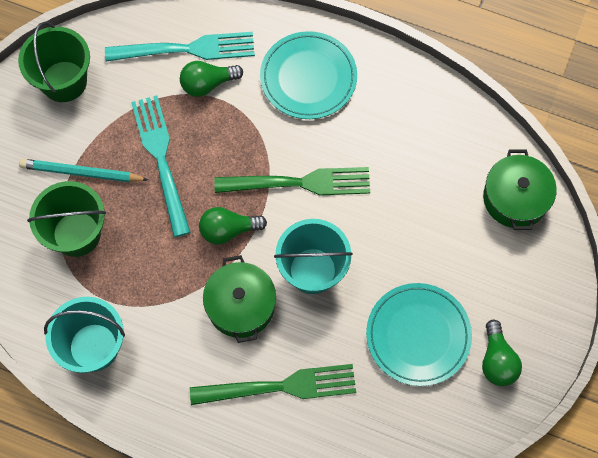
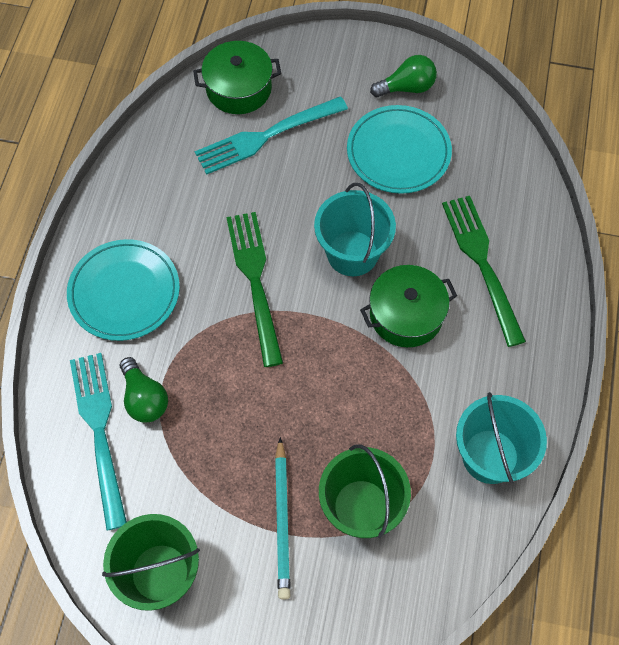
camera: 100 degrees left, 5 degrees down
turquoise fork [131,95,191,237] -> turquoise fork moved to [195,96,348,175]
green light bulb [199,207,267,244] -> none

